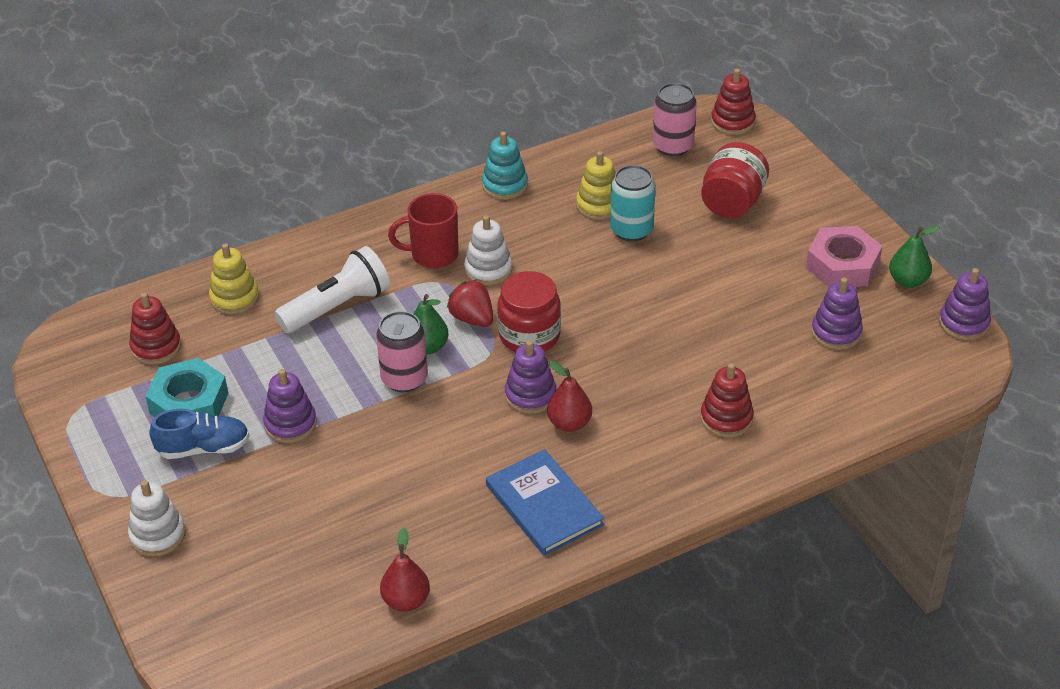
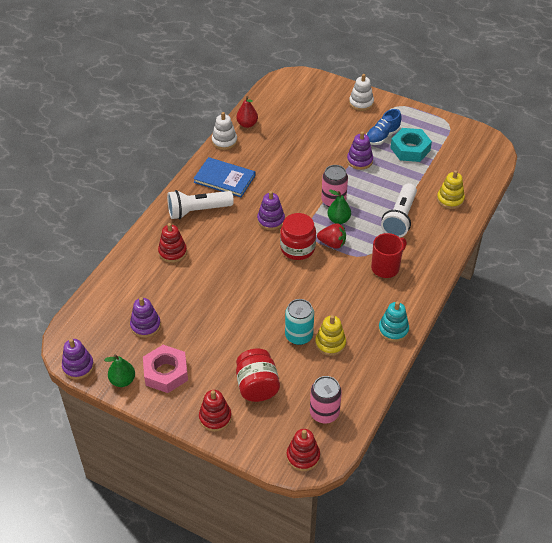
camera: 145 degrees right, 5 degrees up
red stacking toy [129,292,181,365] -> red stacking toy moved to [199,390,232,432]
white stacking toy [464,215,512,286] -> white stacking toy moved to [212,112,237,150]
red pear [547,361,592,432] -> none
none -> white flashlight [167,190,234,219]

